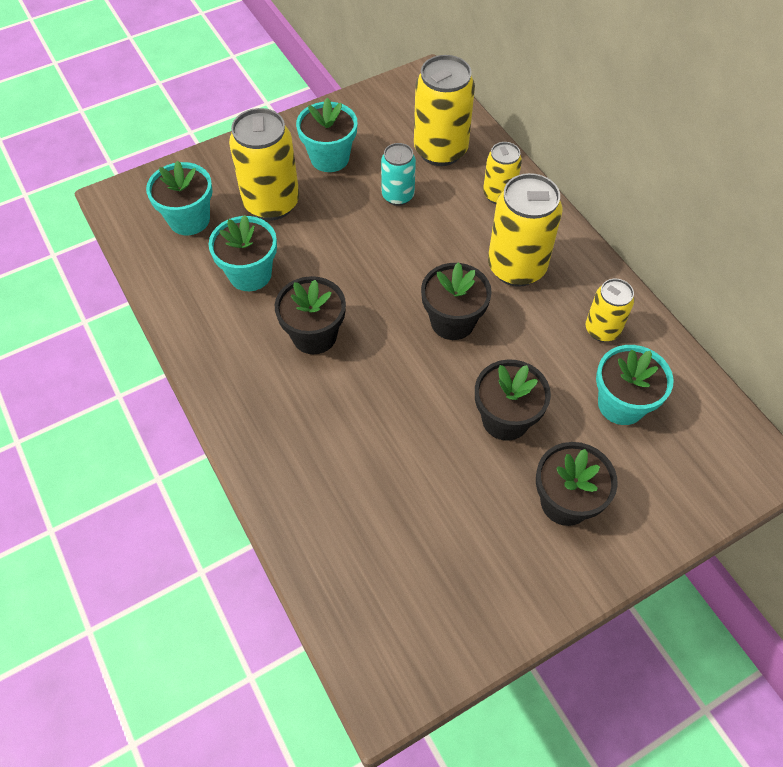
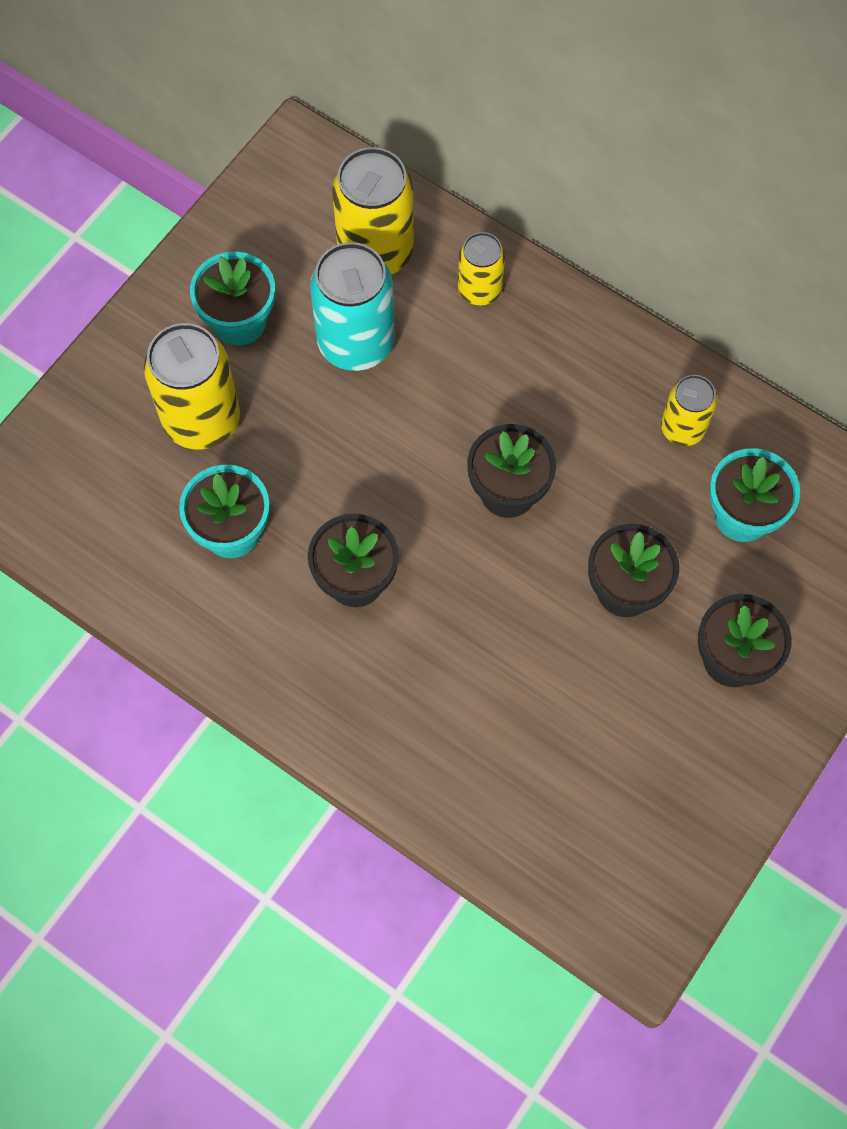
camera: 25 degrees left, 10 degrees up
turquoise flower pot [146,161,213,235] -> none
turquoise can [381,143,416,206] -> turquoise can [310,242,395,371], size x1.72
yellow can [488,173,562,287] -> none

